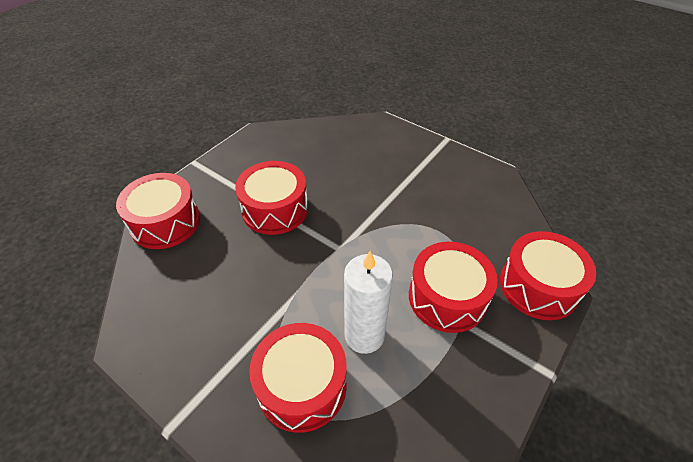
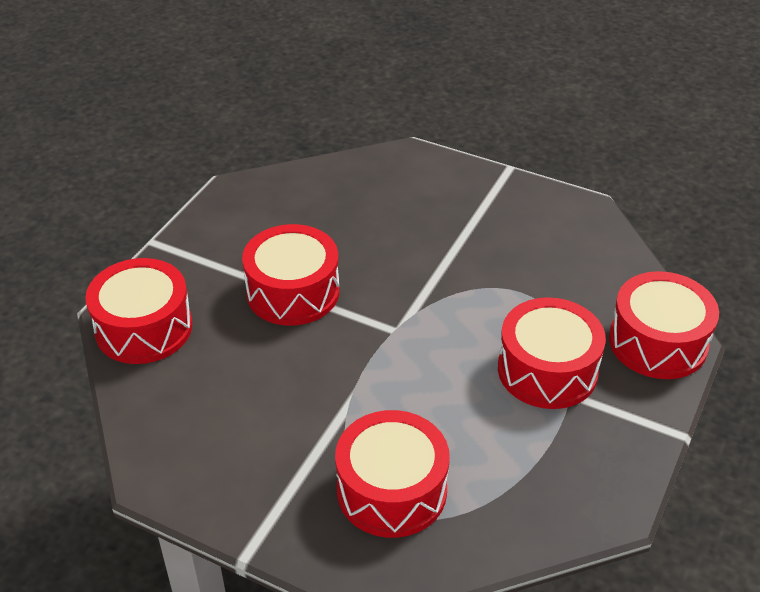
camera: 10 degrees left, 5 degrees down
white candle [344,251,393,354] -> none

